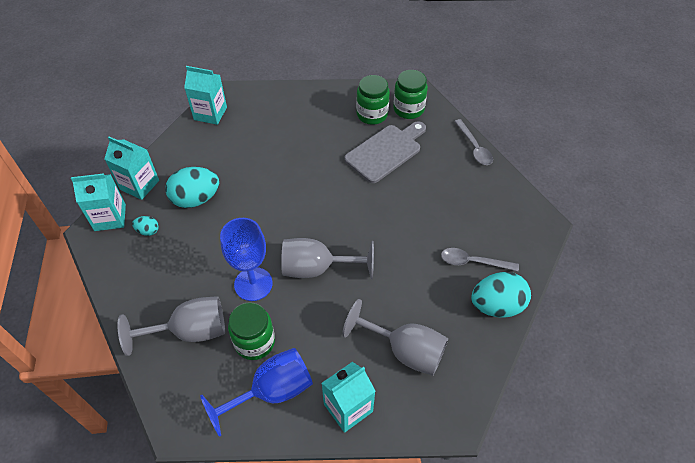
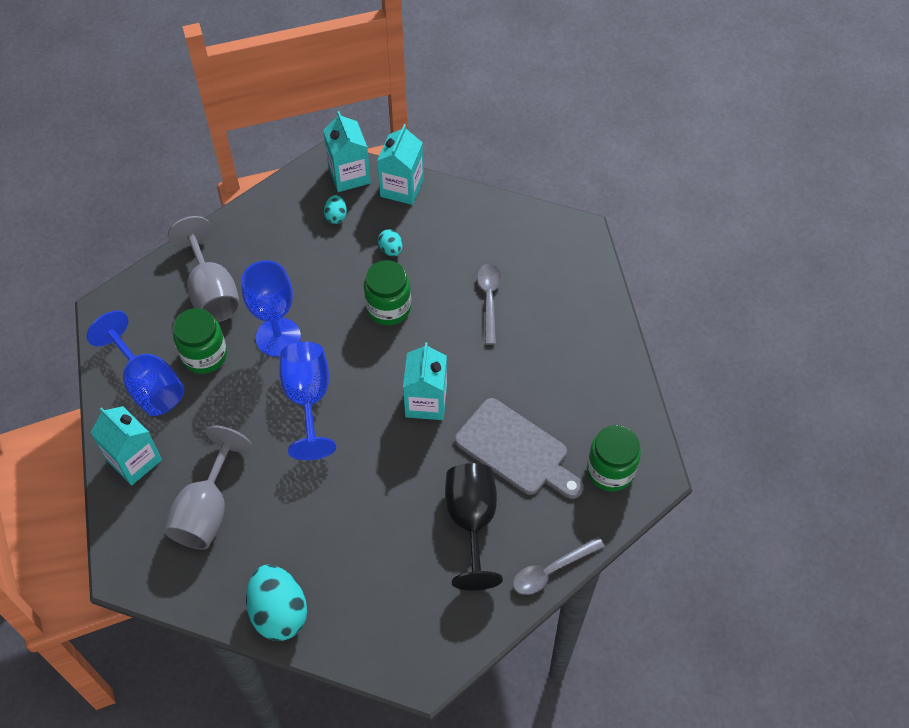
camera: 80 degrees right, 5 degrees up
turquoise egg [165,167,219,208] -> turquoise egg [378,229,403,256], size x0.47
turquoise carton [184,66,227,125] -> turquoise carton moved to [403,342,447,420]
grey goblet [281,238,374,279] -> blue goblet [279,342,336,460]
green jar [356,75,390,125] -> green jar moved to [364,260,411,325]
grey spoon [441,248,519,271] -> grey spoon moved to [477,264,501,345]
none -> black goblet [445,463,503,590]

